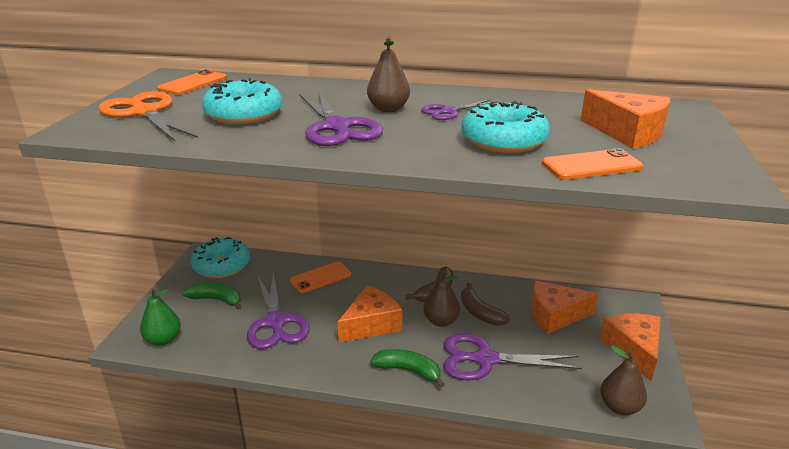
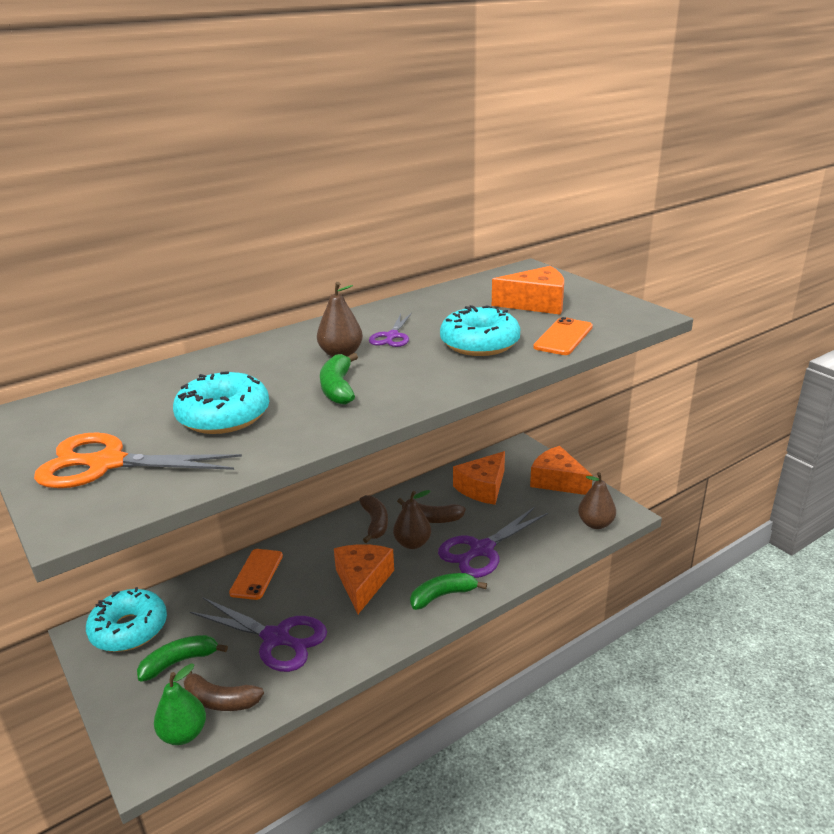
camera: 45 degrees left, 0 degrees up
orange phone [157,70,227,95] -> none
purple scissors [300,90,383,146] -> green banana [320,353,358,404]
none -> brown banana [184,671,264,711]

